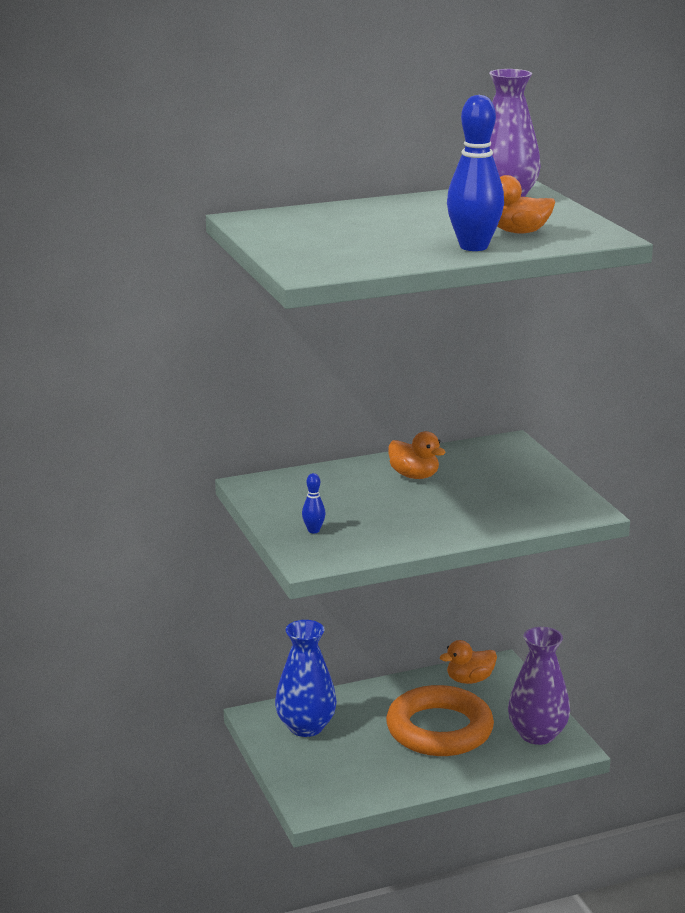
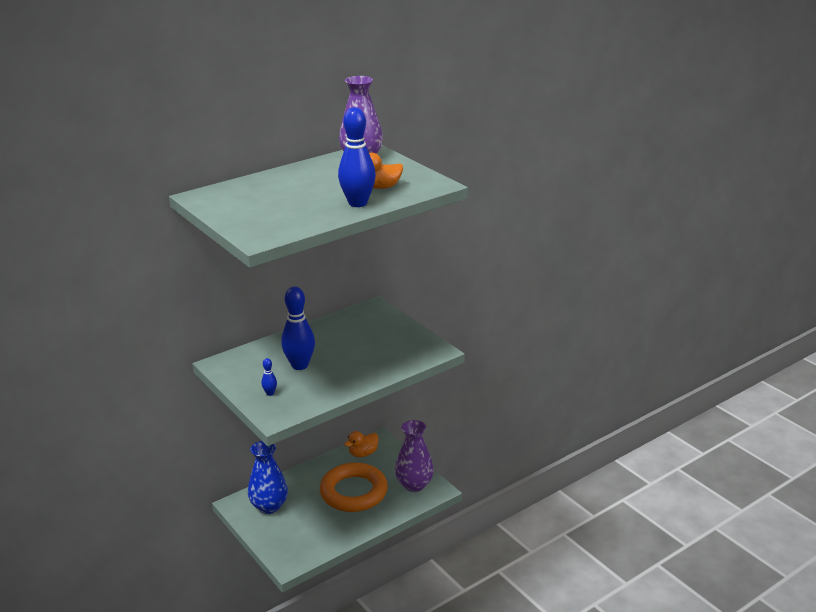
camera: 15 degrees left, 5 degrees up
orange duck [388,431,446,479] -> none
none -> blue bowling pin [281,287,315,370]

